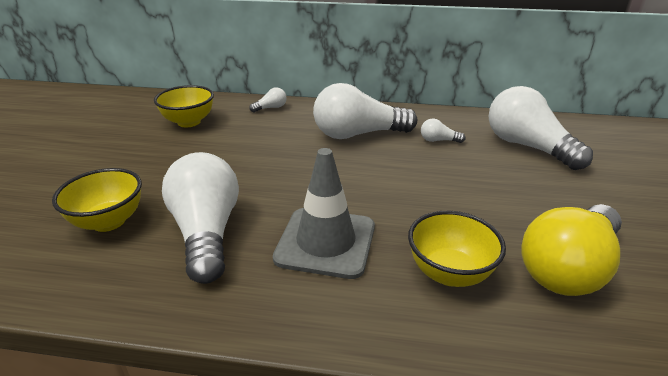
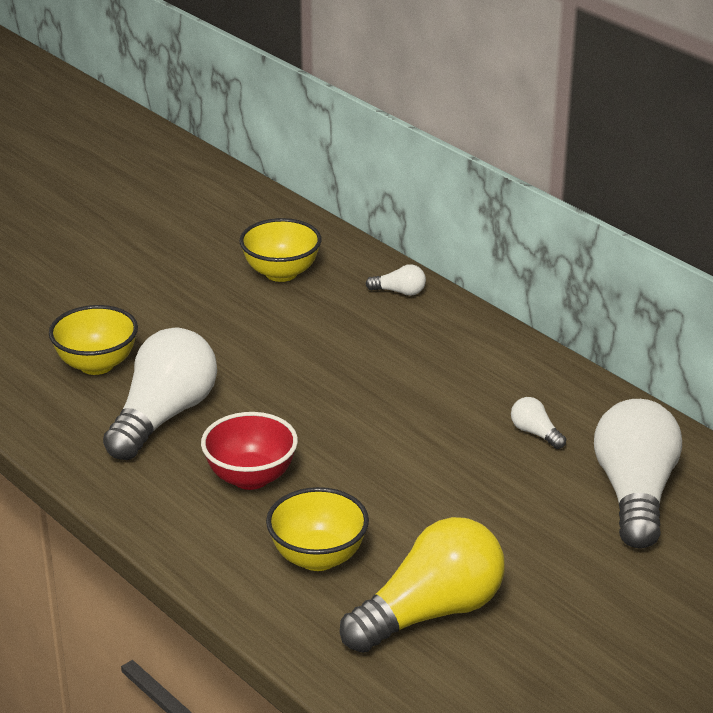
camera: 40 degrees right, 0 degrees up
grey traffic cone [273,148,375,279] -> red bowl [201,412,298,490]
white light bulb [313,83,417,139] -> none
yellow light bulb [521,204,622,296] -> yellow light bulb turned 150 degrees clockwise [340,517,505,653]

